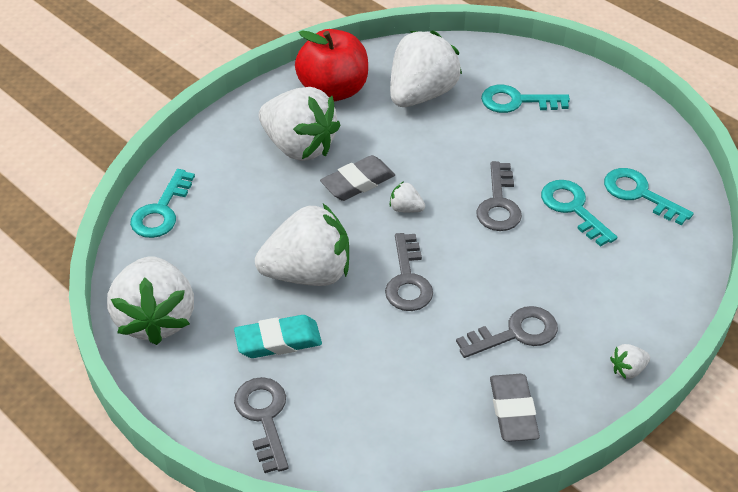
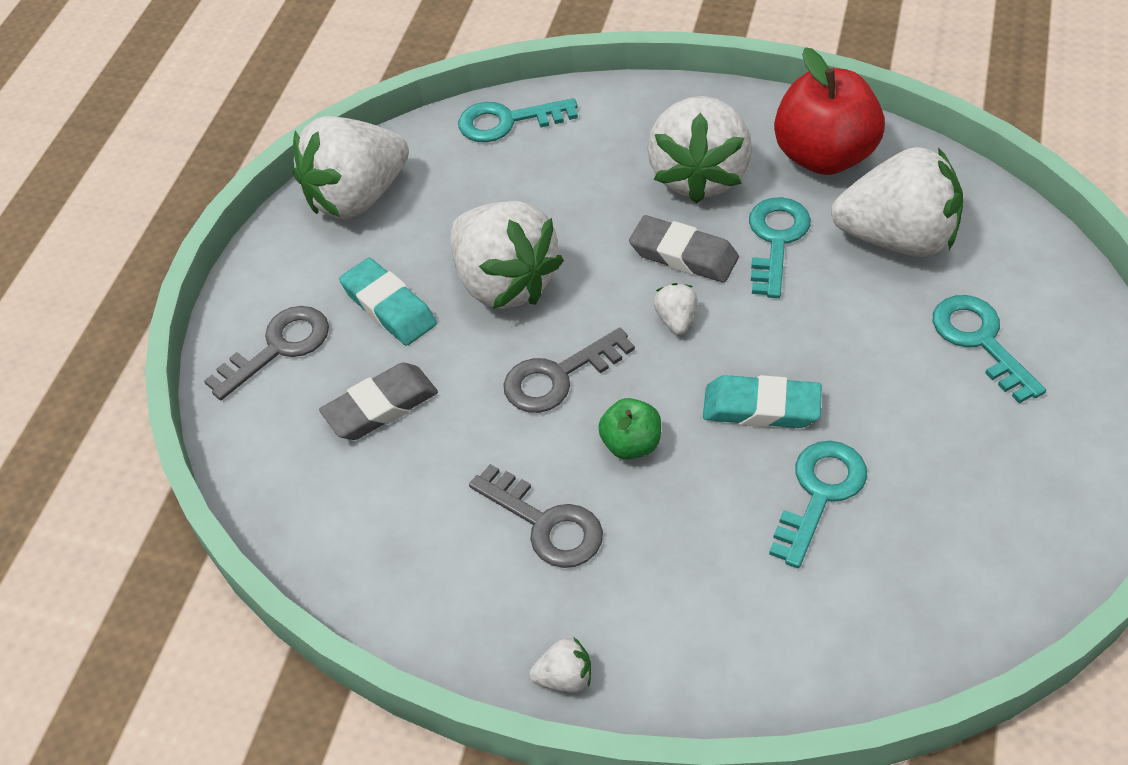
camera: 65 degrees right, 5 degrees up
grey key [476,161,522,231] -> turquoise eraser [703,375,822,428]
grey eraser [490,374,540,442] -> grey eraser moved to [319,363,438,440]
turquoise key [604,168,694,225] -> turquoise key moved to [749,197,811,298]
white strawberry [610,344,650,379] -> white strawberry turned 135 degrees clockwise [529,638,591,692]
none -> green apple [598,398,661,459]

